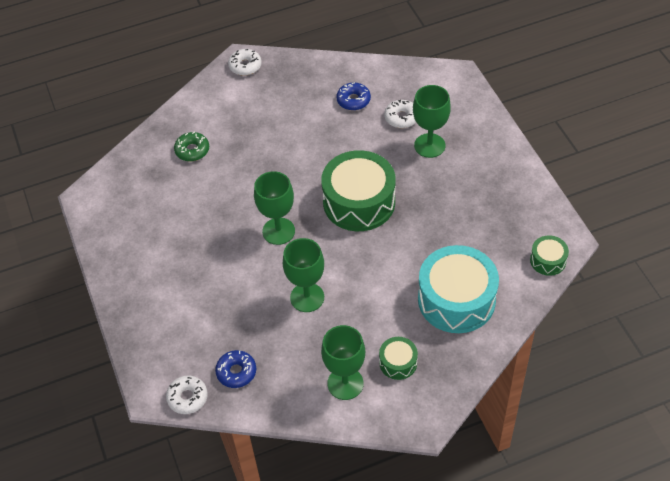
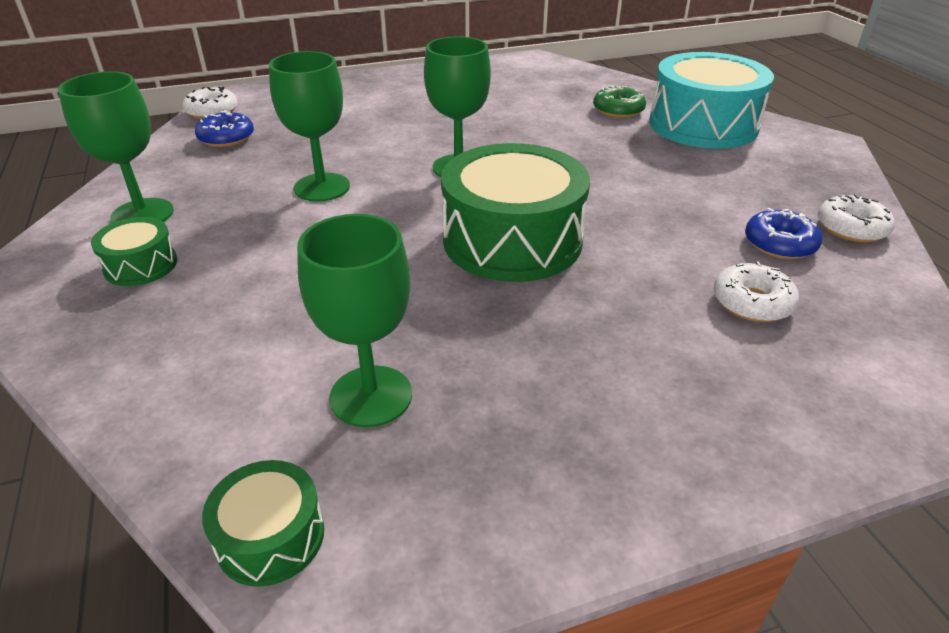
camera: 90 degrees right, 15 degrees down
white donut [228,49,261,76] -> white donut moved to [818,194,895,243]
green goblet [413,85,451,158] -> green goblet moved to [297,214,412,427]
turquoise drum [418,245,499,333] -> turquoise drum moved to [649,52,774,149]

